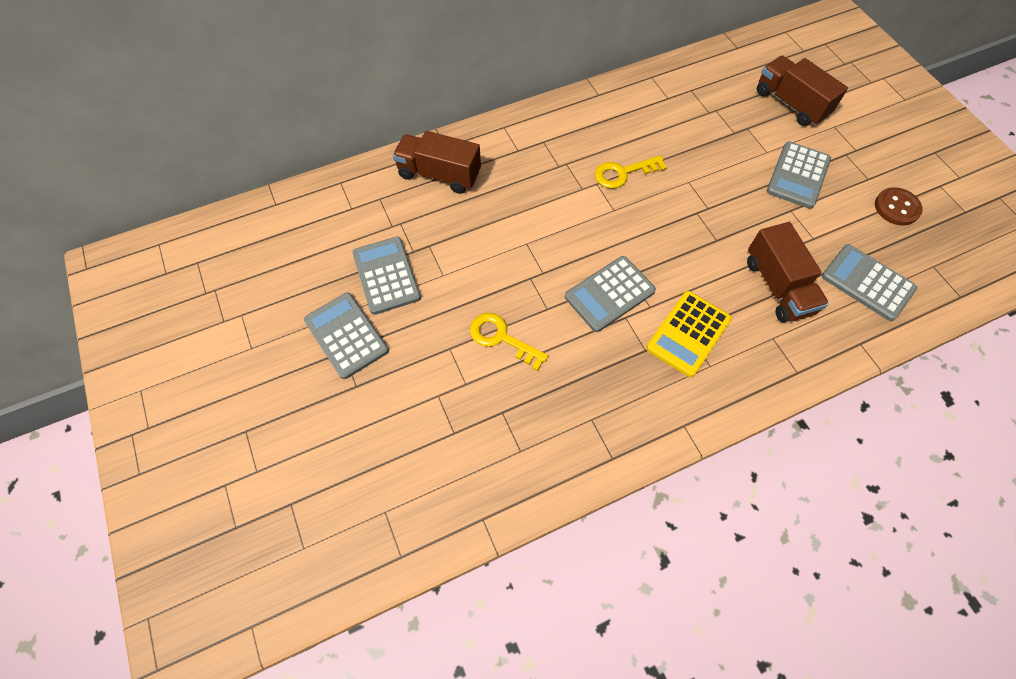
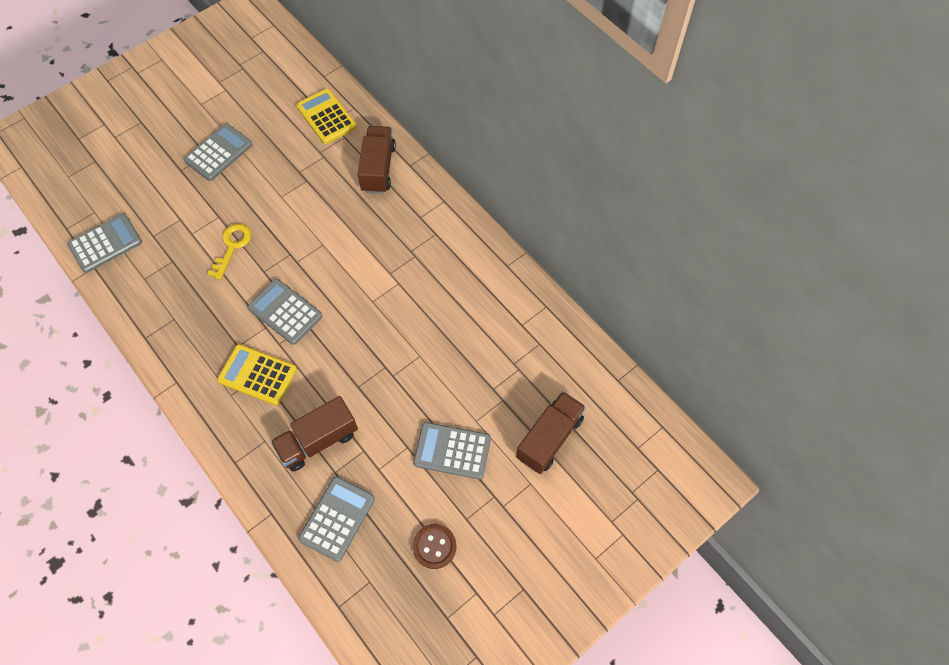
camera: 75 degrees right, 0 degrees up
grey calculator [352,237,421,315] -> grey calculator moved to [67,214,142,273]
yellow key [595,155,667,188] -> none
none -> yellow calculator [296,89,357,144]

